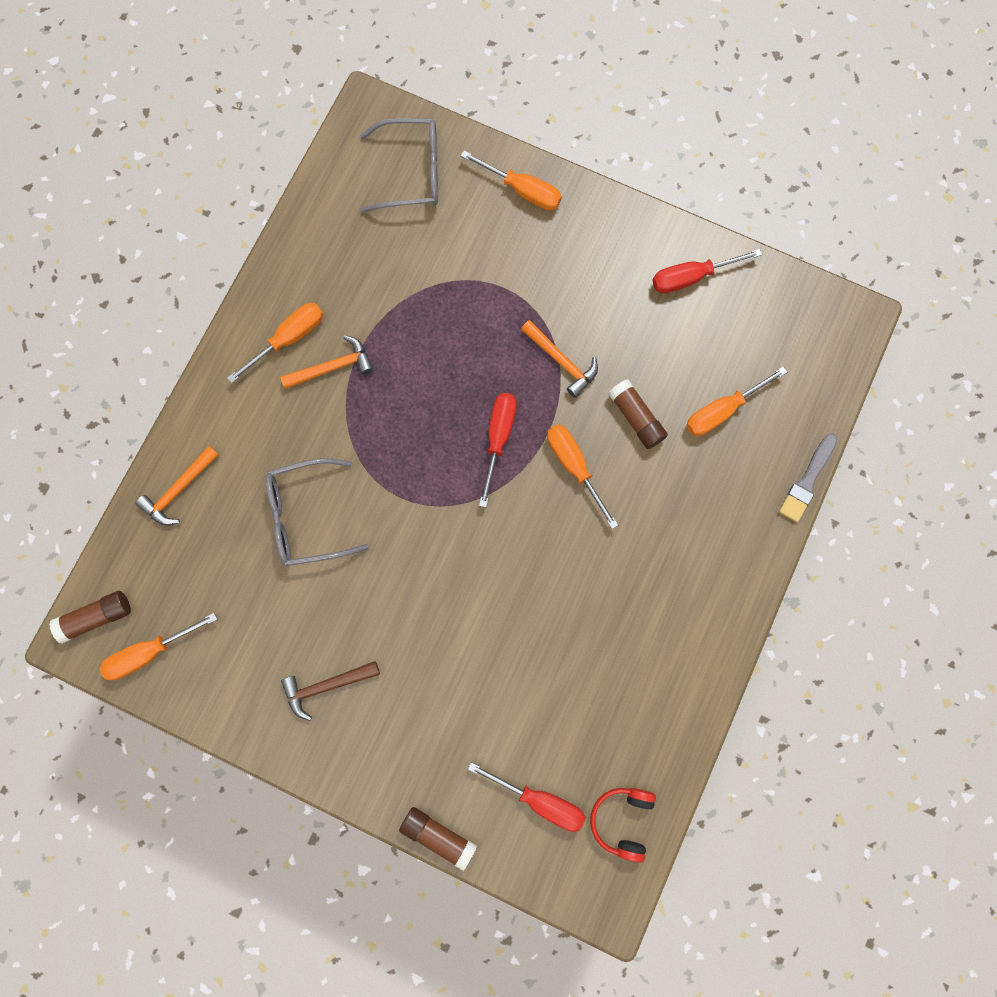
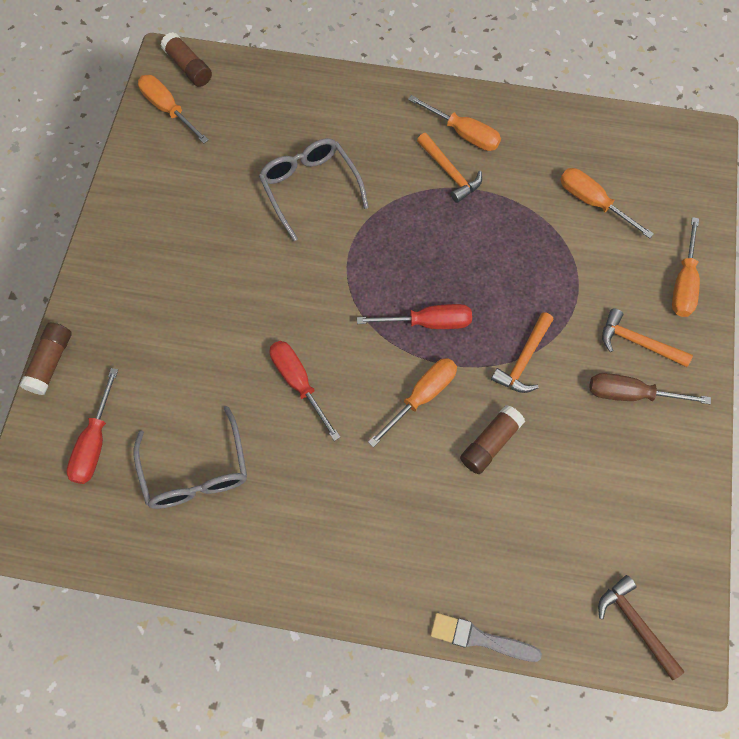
camera: 75 degrees right, 10 degrees down
orange hammer [135,446,219,525] -> orange hammer moved to [602,309,693,367]
brown hammer [281,661,380,721] -> brown hammer moved to [598,575,685,680]
grey glasses [360,118,438,213] -> grey glasses moved to [134,406,247,509]
red headphones [590,788,656,863] -> none
red screwdriver [652,249,762,293] -> red screwdriver moved to [270,341,340,441]
orange screwdriver [686,367,787,436] -> orange screwdriver moved to [560,168,654,239]
none -> brown screwdriver [589,373,711,405]

